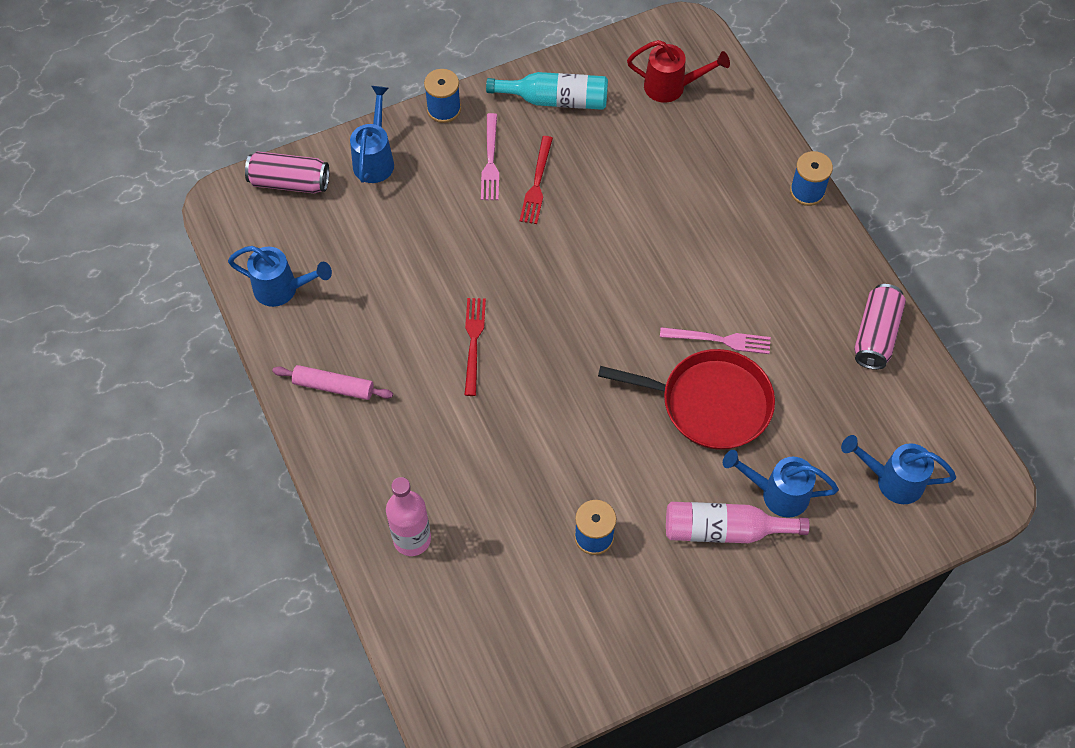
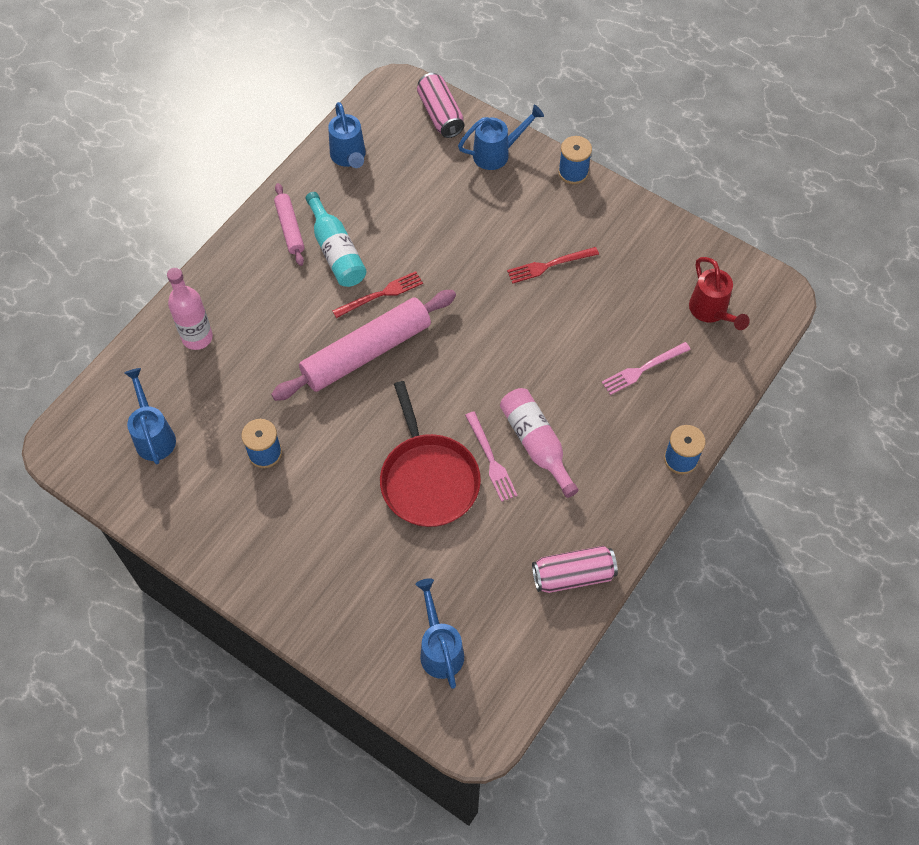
camera: 60 degrees right, 0 degrees up
pink fork [481,113,499,200] -> pink fork moved to [601,342,691,395]
turquoise bottle [486,72,608,110] -> turquoise bottle moved to [305,192,367,287]
pink bottle [666,502,810,543] -> pink bottle moved to [500,388,579,498]
blue watering can [723,450,839,518] -> blue watering can moved to [124,368,176,464]
none -> pink rolling pin [271,290,456,401]

